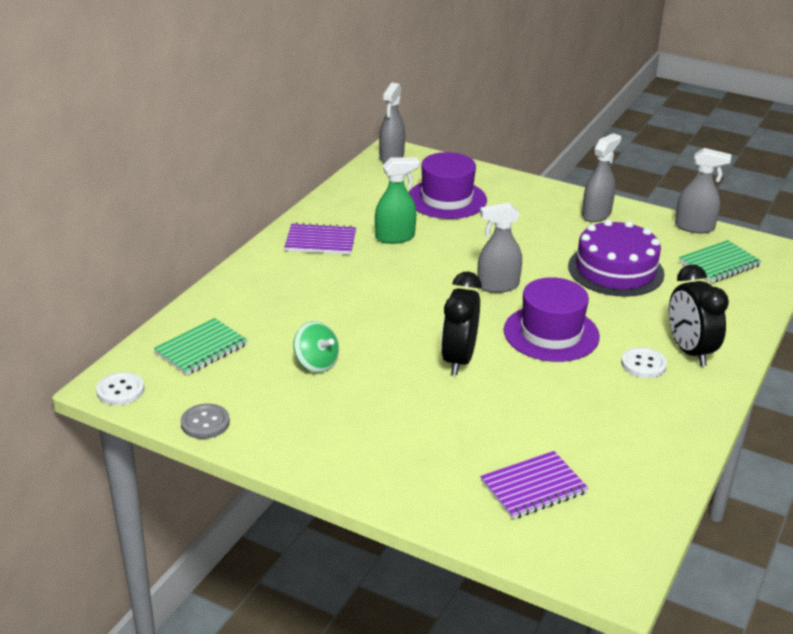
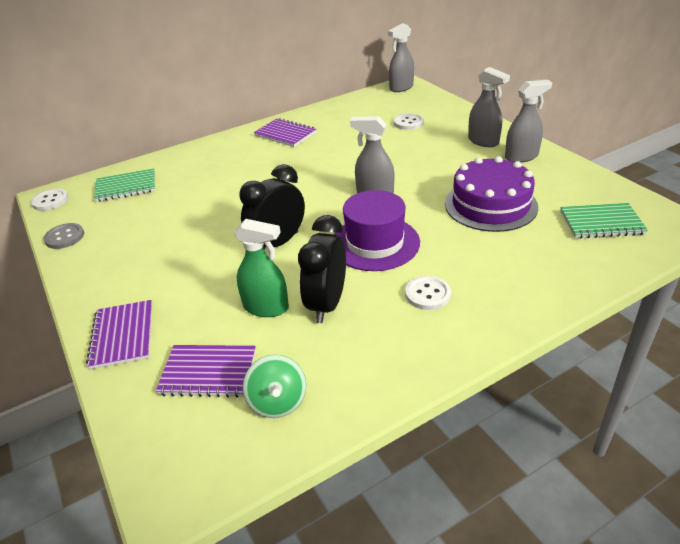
camera: 35 degrees right, 5 degrees up
green spinning top [293,321,339,373] -> green spinning top moved to [243,355,306,418]
green spray bottle [375,157,420,244] -> green spray bottle moved to [234,219,289,317]
purple hat [408,152,487,219] -> white button [394,113,424,130]
black clock [669,264,729,366] -> black clock moved to [298,215,346,323]
grey spray bottle [675,148,731,234] -> grey spray bottle moved to [468,67,510,147]
none -> purple notebook [86,300,152,369]

